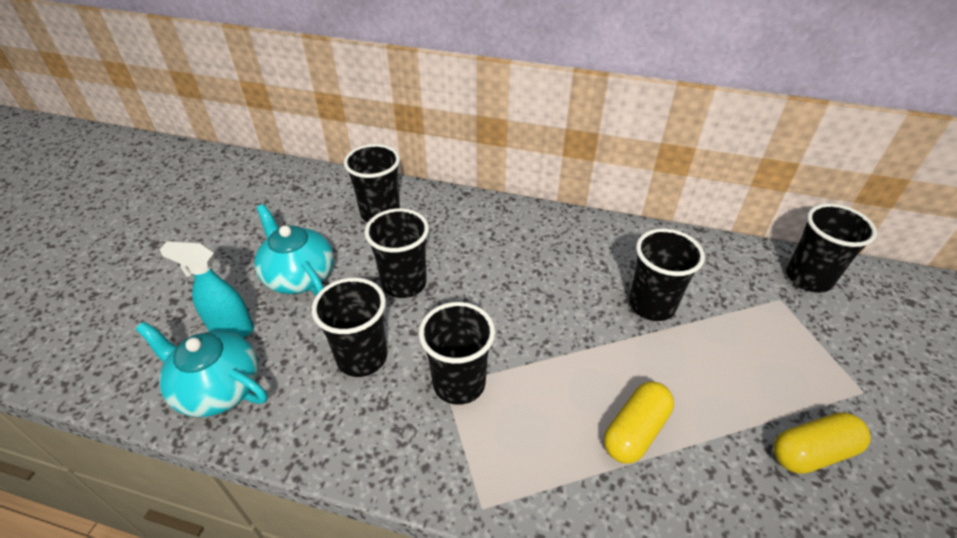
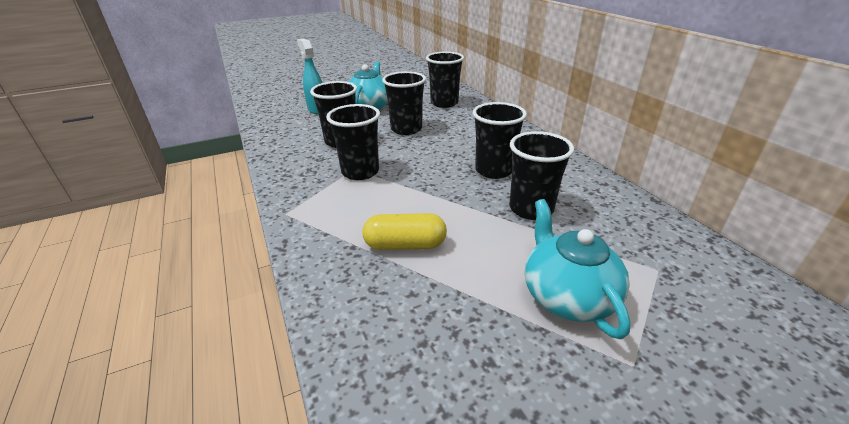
camera: 50 degrees right, 10 degrees down
turquoise teapot [136,322,267,417] -> turquoise teapot moved to [525,199,631,339]
yellow capsule [774,412,871,474] -> none
black cup [786,203,877,293] -> black cup moved to [473,102,527,179]

